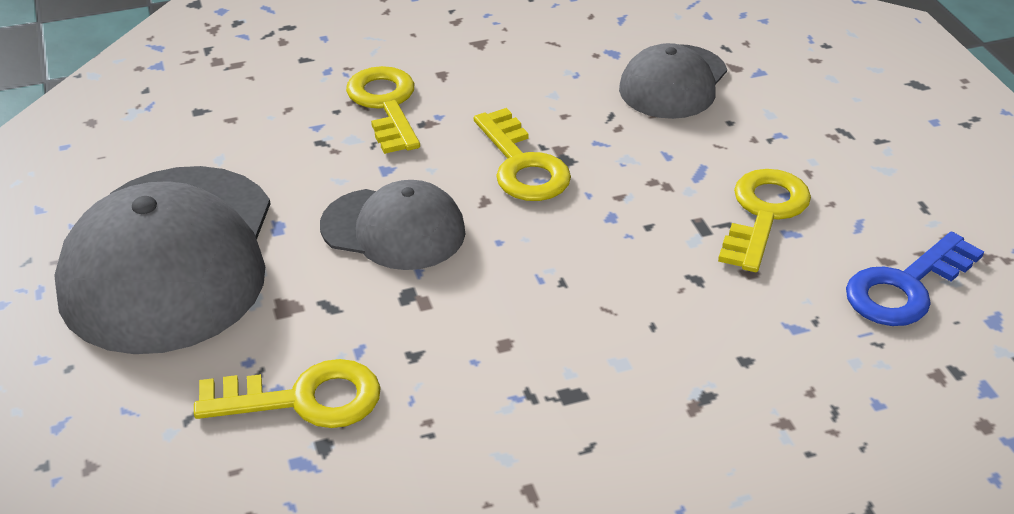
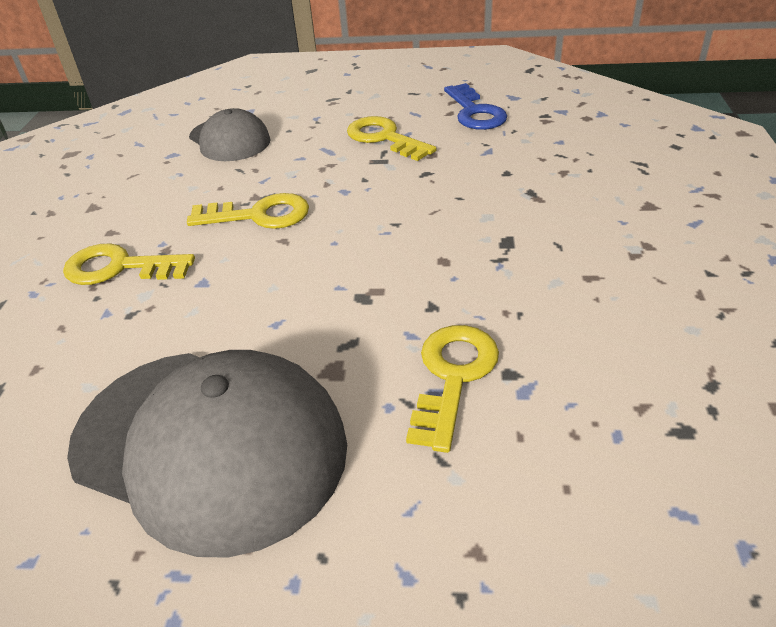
camera: 65 degrees left, 0 degrees up
grey cap [320,180,465,270] -> none

